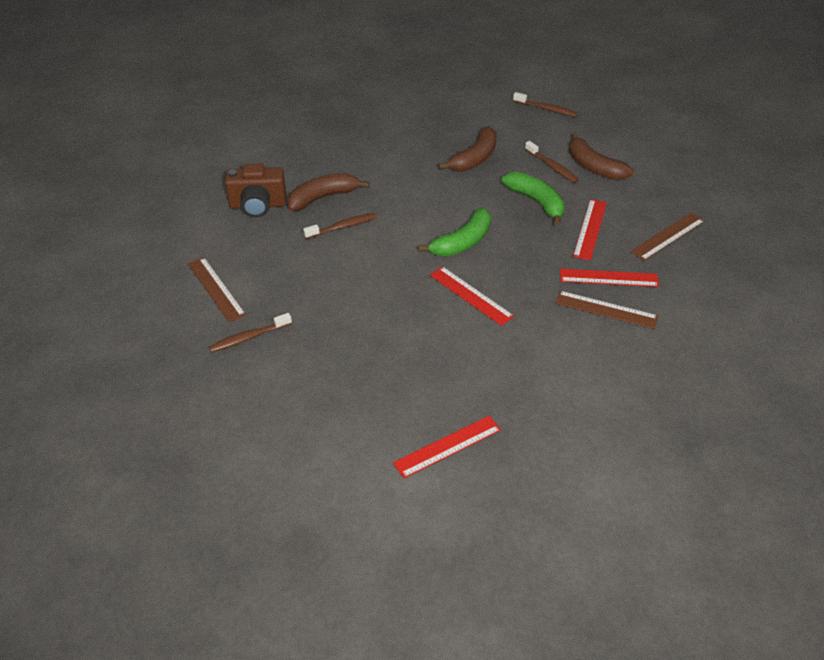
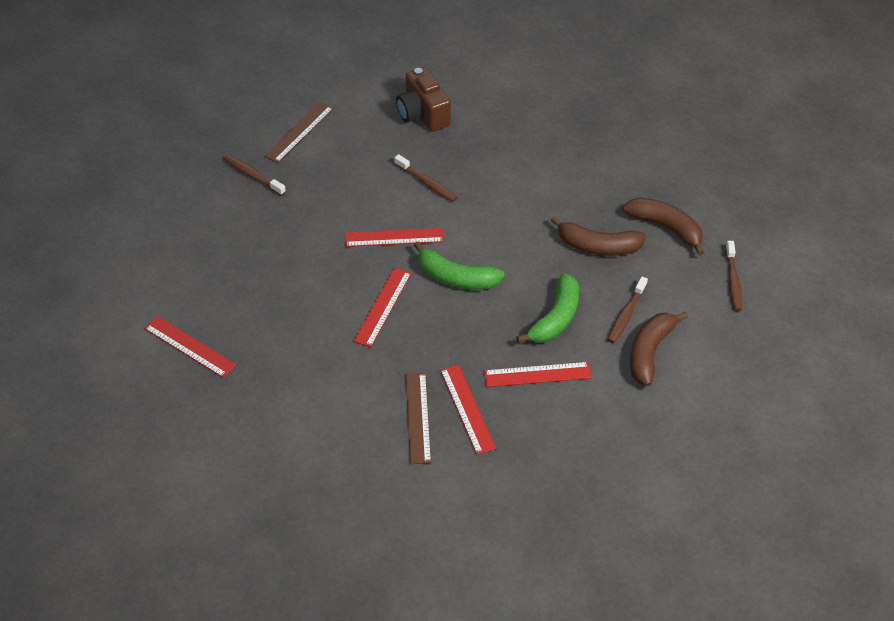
camera: 65 degrees right, 5 degrees up
brown banana [287,173,370,211] -> brown banana moved to [623,198,704,256]
brown ruler [630,213,705,261] -> none
none -> red ruler [345,228,444,247]

